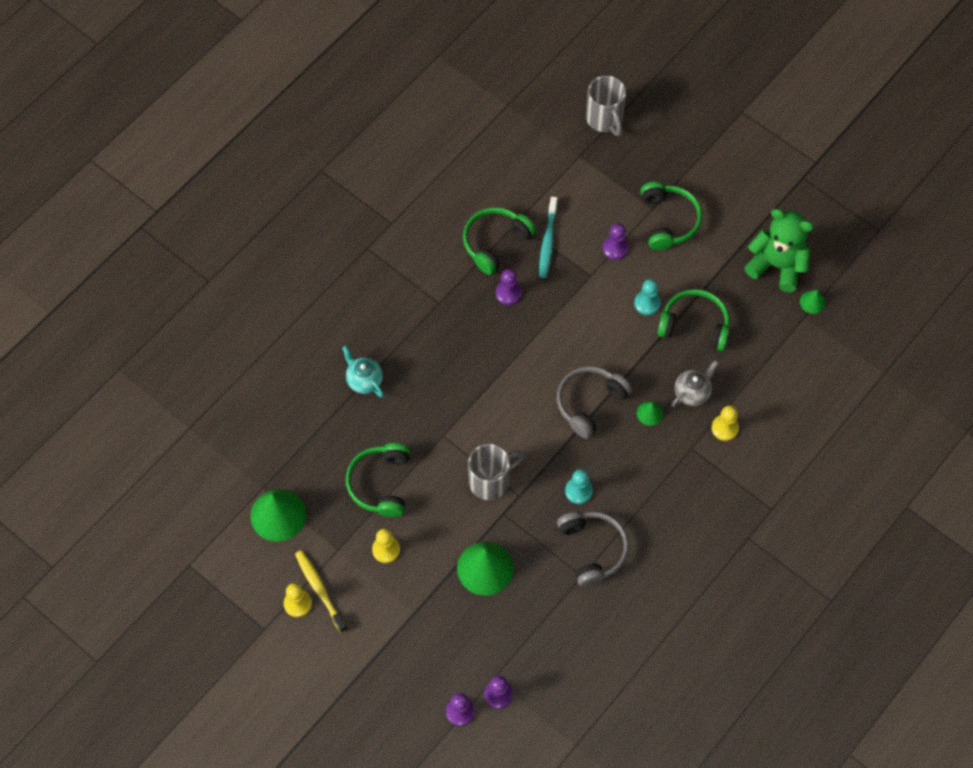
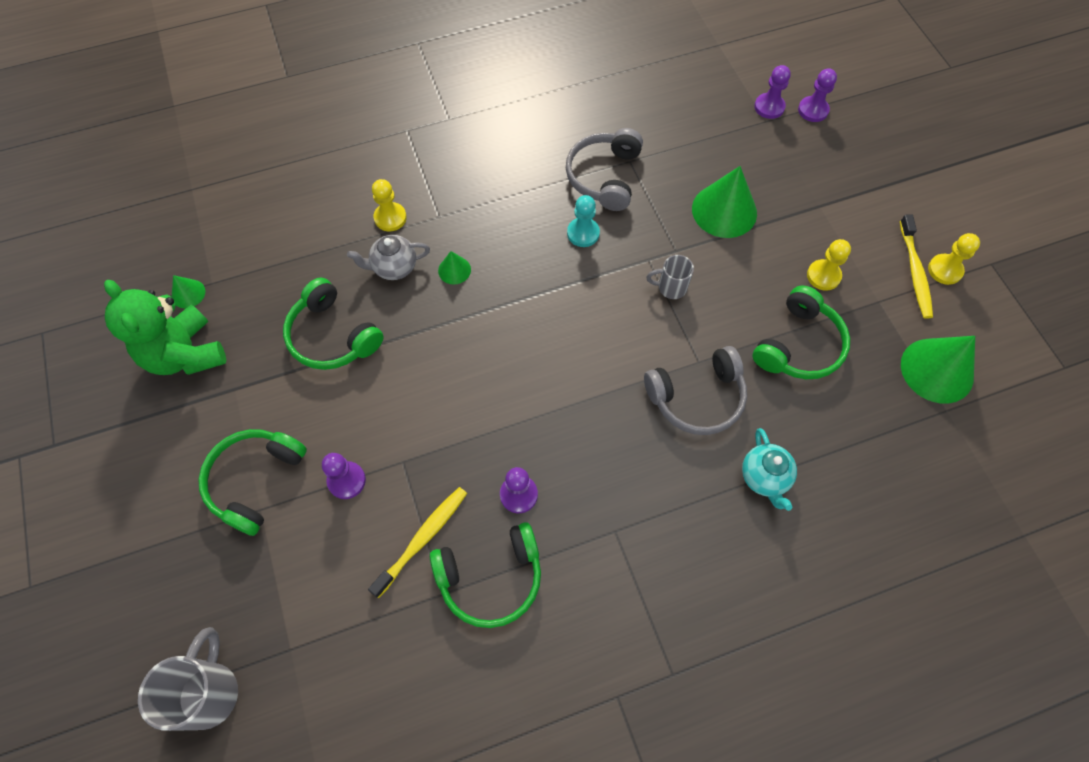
camera: 150 degrees left, 0 degrees up
grey mug [468,444,525,500] -> grey mug [646,255,694,299], size x0.58
turquoise toothbrush [539,197,558,278] -> yellow toothbrush [368,487,467,598]
grey headphones [557,366,632,439] -> grey headphones moved to [644,346,747,435]
turquoise pawn [634,279,661,315] -> none

